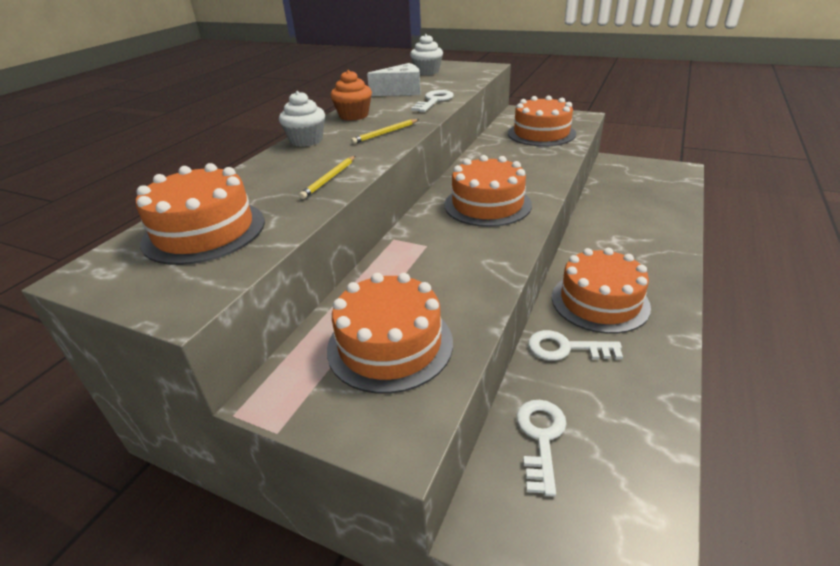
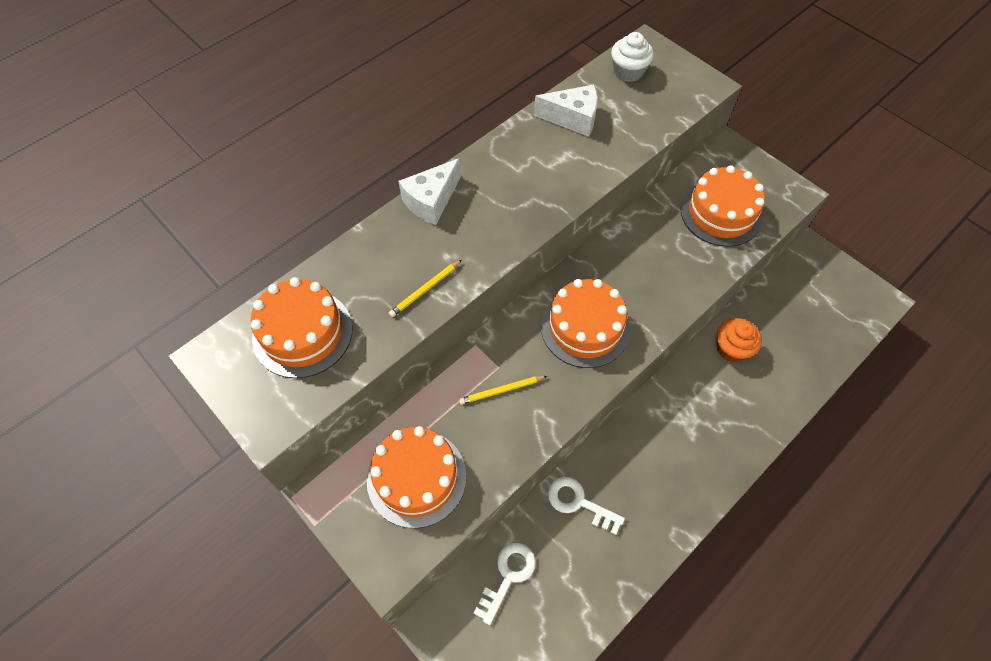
camera: 20 degrees right, 25 degrees up
white cupcake [279,91,325,147] -> white cheese [398,158,461,225]
orange cupcake [330,70,372,121] -> orange cupcake moved to [716,318,762,363]
yellow pencil [351,119,419,144] -> yellow pencil moved to [459,376,547,405]
white key [411,90,454,112] -> none
orange cake [552,248,651,334] -> none

